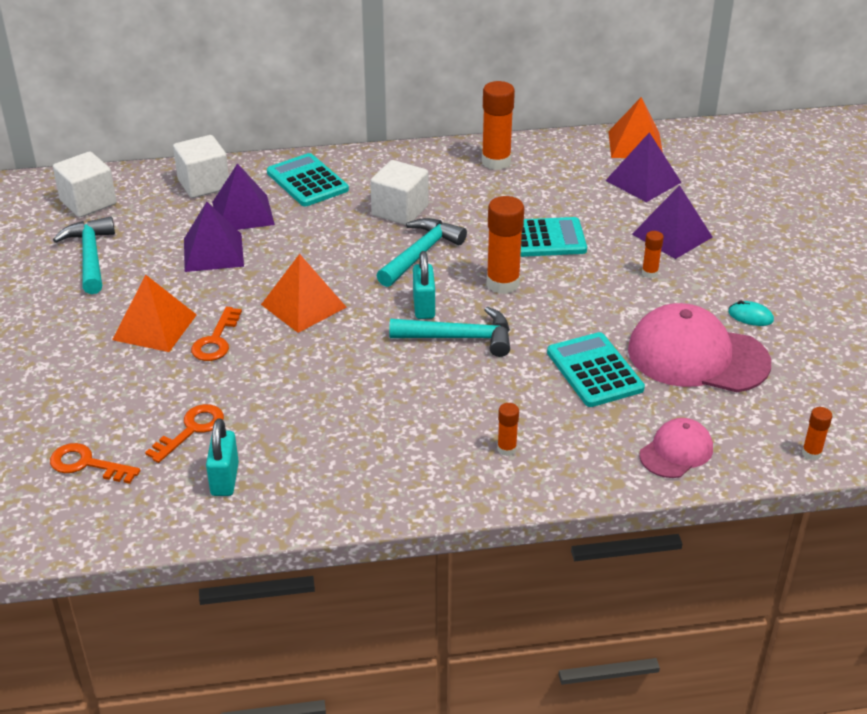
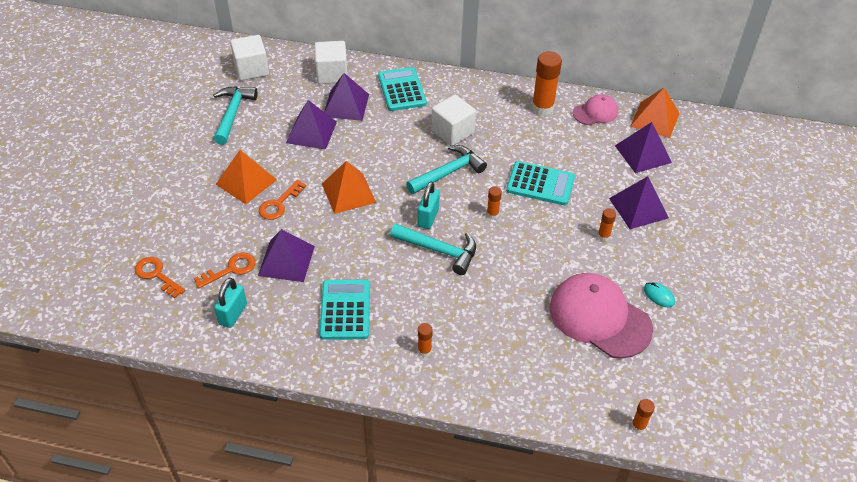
camera: 20 degrees right, 10 degrees up
orange glue stick [486,196,524,294] -> orange glue stick [487,186,502,219], size x0.50
turquoise calculator [547,332,645,407] -> turquoise calculator moved to [319,280,370,340]
pink cap [639,418,713,478] -> pink cap moved to [573,94,618,125]
none -> purple pyramid [258,229,315,282]

